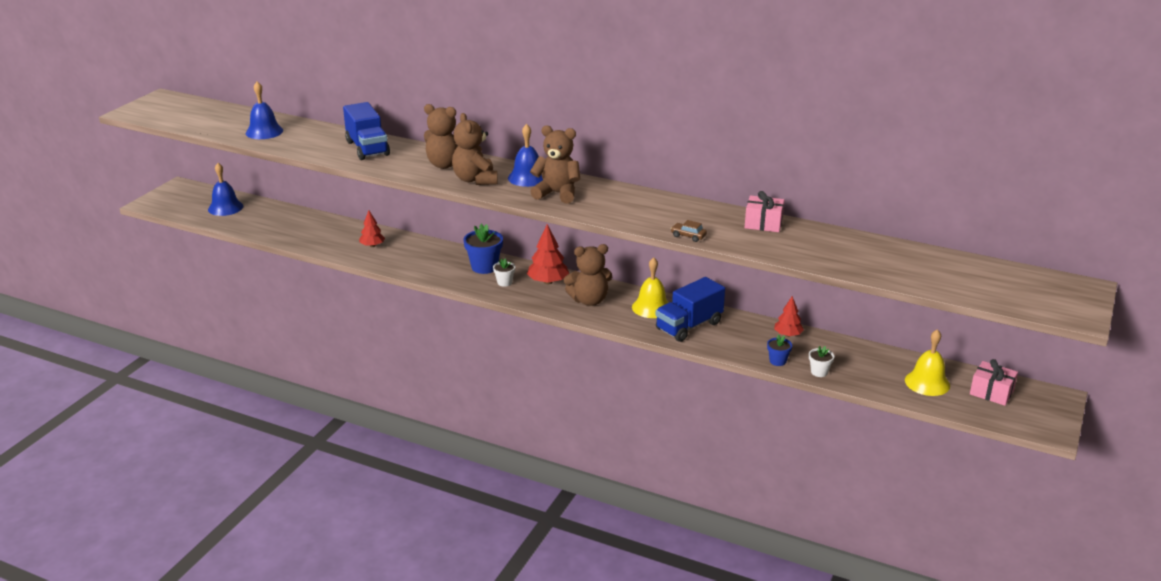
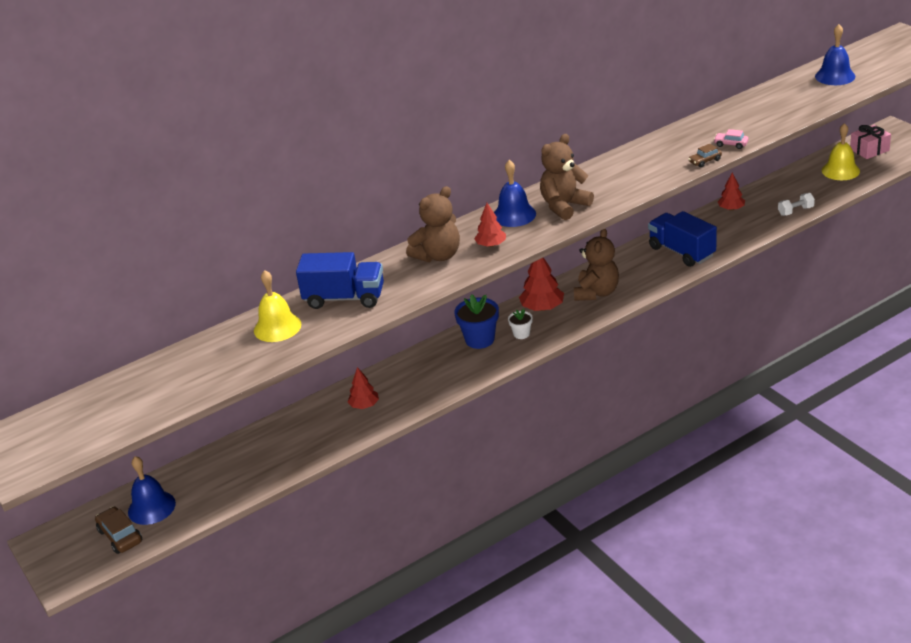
camera: 55 degrees left, 5 degrees up
blue bell [246,82,283,139] -> blue bell moved to [815,24,855,85]
brown teddy bear [452,113,498,185] -> red tree [474,203,506,247]
yellow bell [632,257,669,318] -> yellow bell moved to [254,270,301,342]
blue truck [655,277,725,342] -> blue truck turned 150 degrees clockwise [648,211,717,267]
pink gift [745,191,784,232] -> none
blue flower pot [767,335,792,366] -> none
white flower pot [809,346,834,377] -> white dumbbell [778,193,815,216]
none -> brown car [95,507,142,554]
none -> pink car [713,129,749,149]

